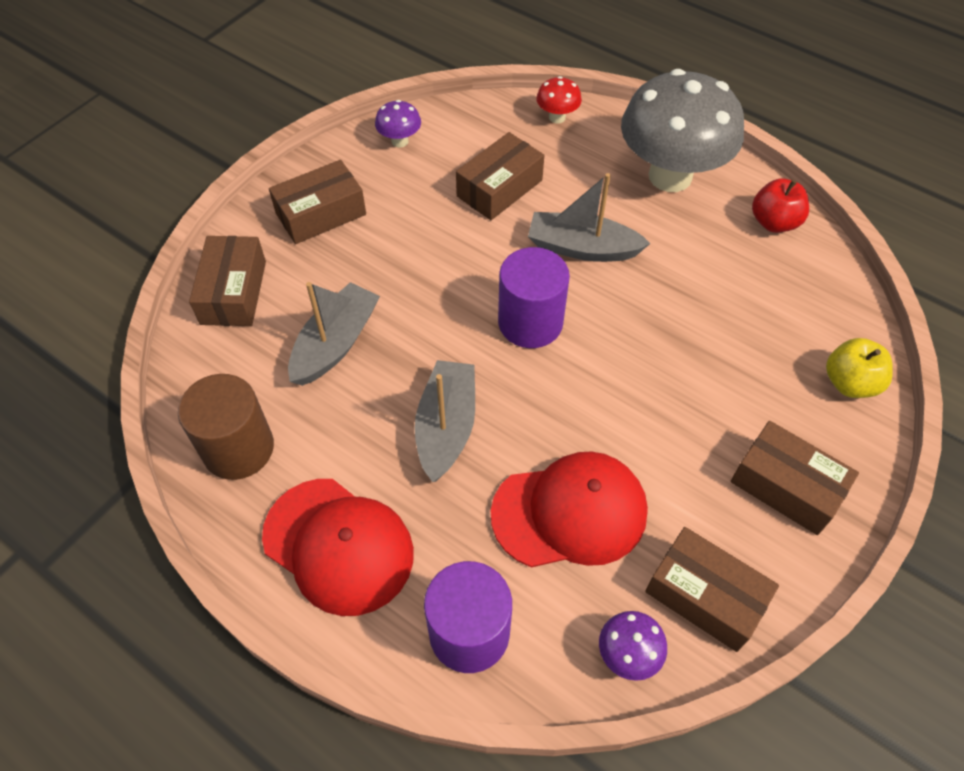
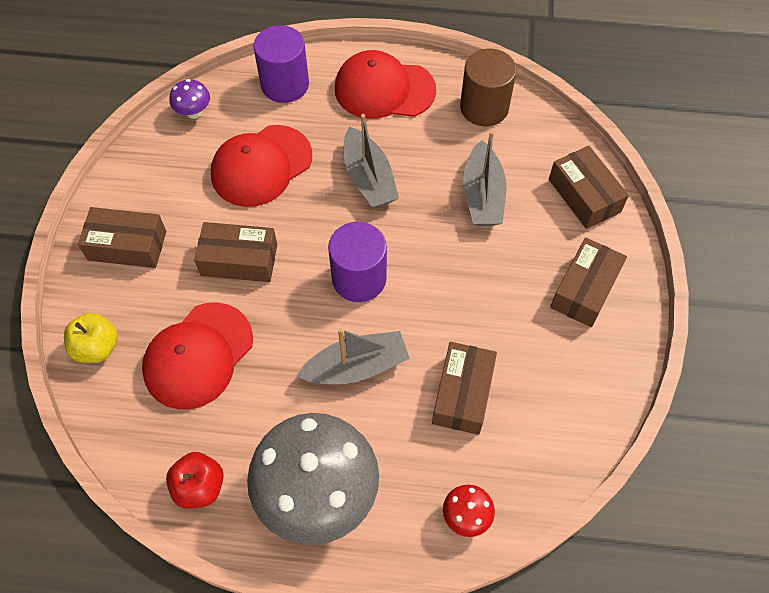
camera: 150 degrees right, 5 degrees up
purple mushroom [375,100,421,148] -> none
brown box [645,527,779,652] -> brown box moved to [194,222,277,282]
none -> red cap [142,302,253,410]

